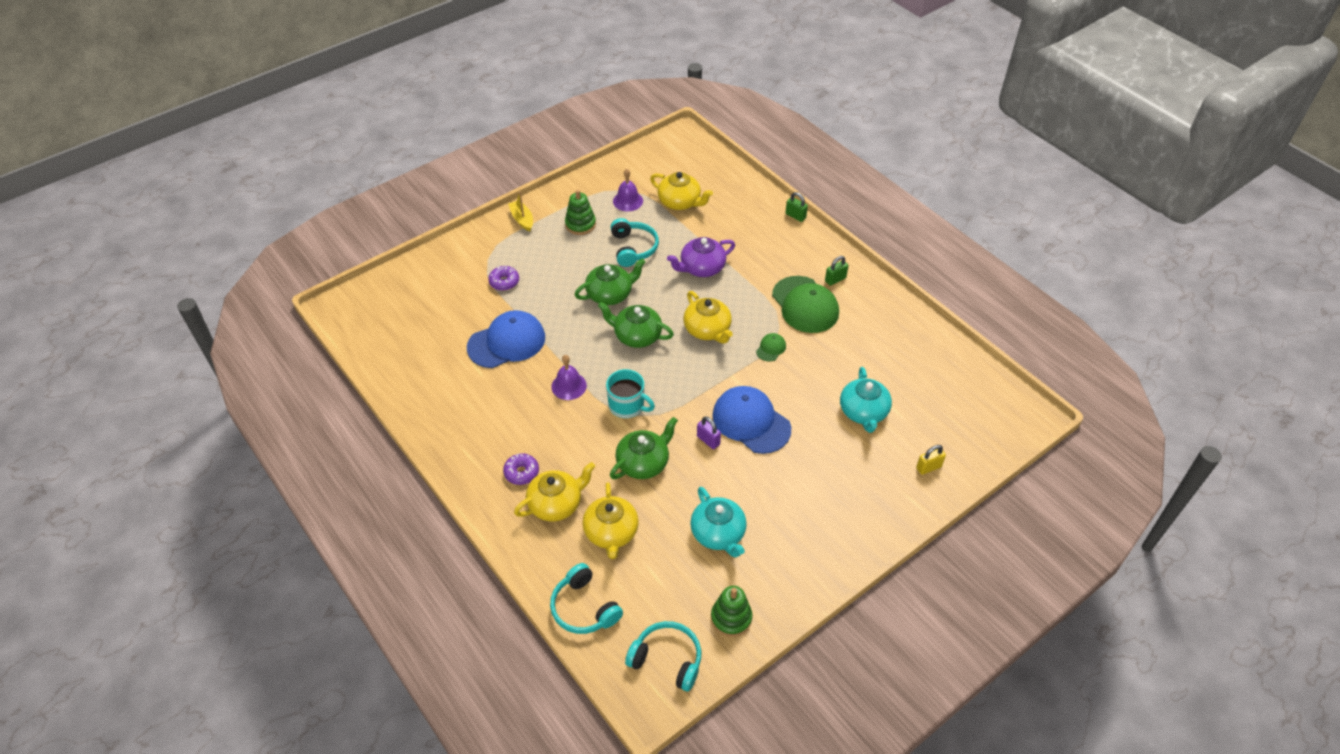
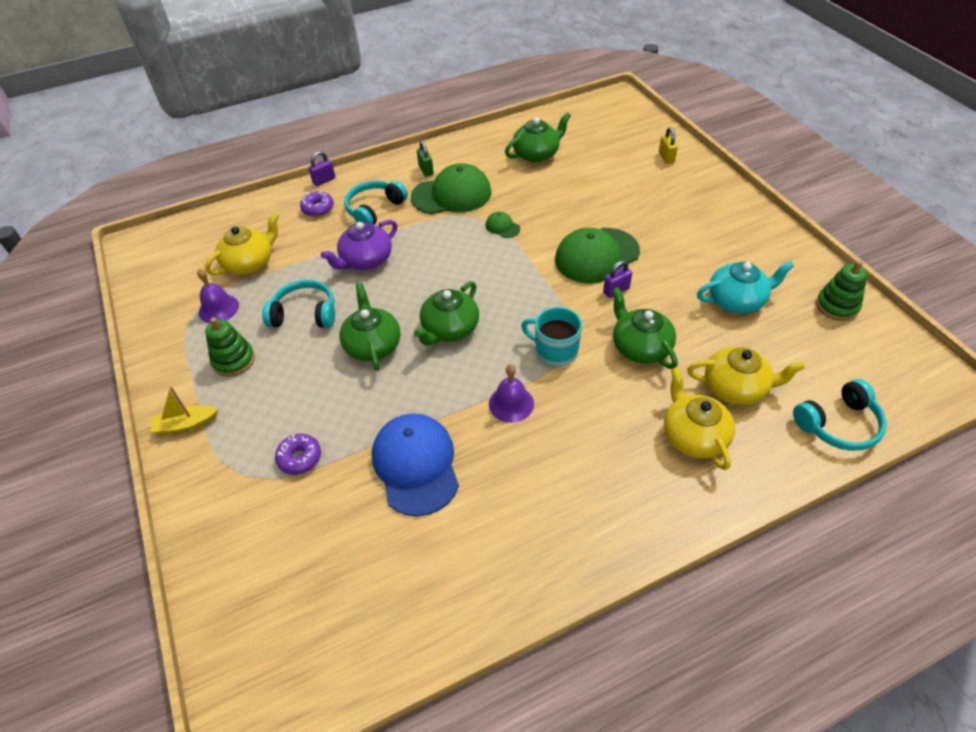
camera: 75 degrees left, 0 degrees up
purple donut [503,453,539,485] -> purple donut moved to [300,191,334,217]
turquoise mug [606,369,655,418] -> turquoise mug turned 105 degrees counterclockwise [521,307,582,367]
turquoise headphones [625,621,701,691] -> turquoise headphones moved to [344,181,408,225]
purple teapot [667,237,735,277] -> purple teapot turned 60 degrees clockwise [321,220,397,270]
yellow teapot [683,291,733,344] -> none
blue cap [712,386,791,454] -> green cap [555,228,640,284]
green padlock [785,192,808,222] -> purple padlock [308,151,335,186]
turquoise teapot [840,367,892,433] -> none
none -> green teapot [505,112,571,163]

